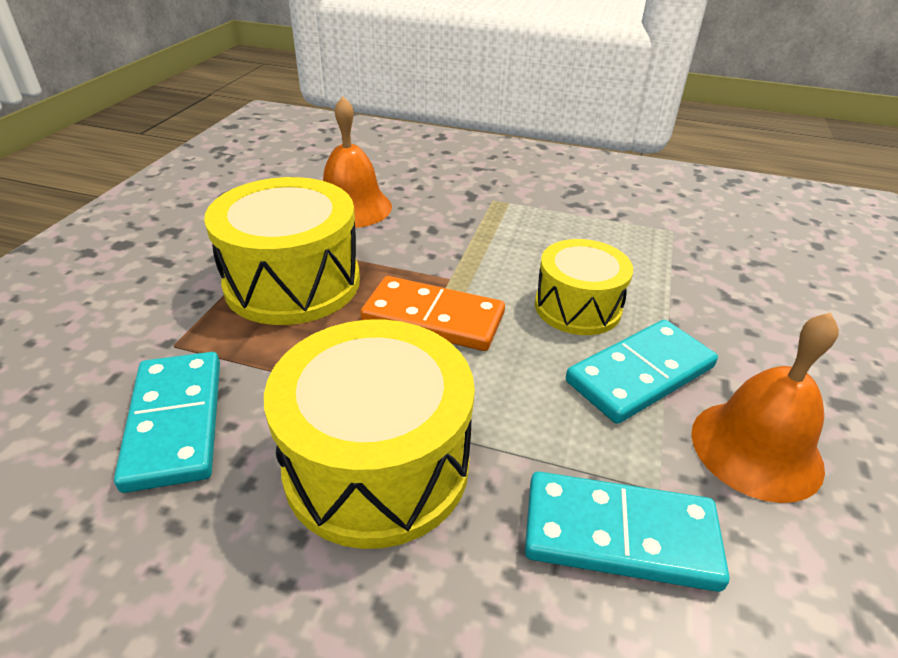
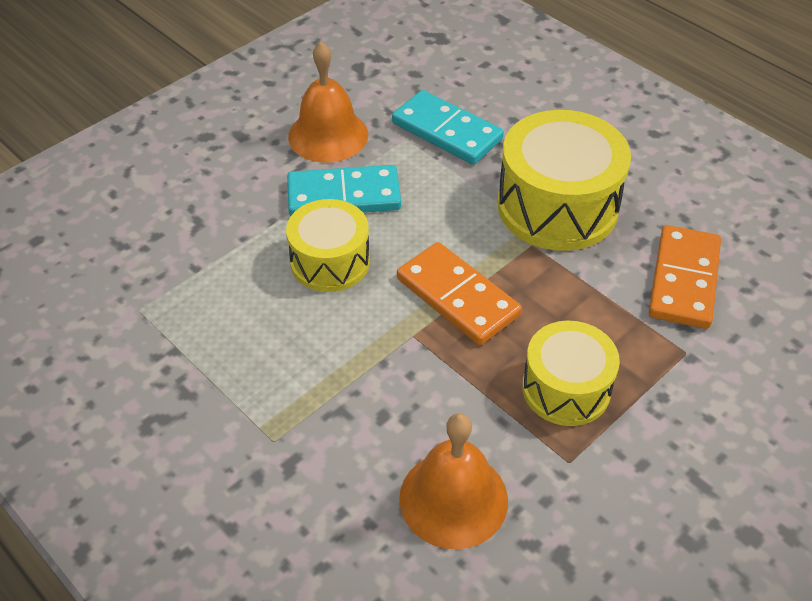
camera: 150 degrees left, 10 degrees up
turquoise domino [114,352,220,493] -> orange domino [649,225,721,329]
yellow drum [204,177,360,325] -> yellow drum [522,321,620,426], size x0.63

